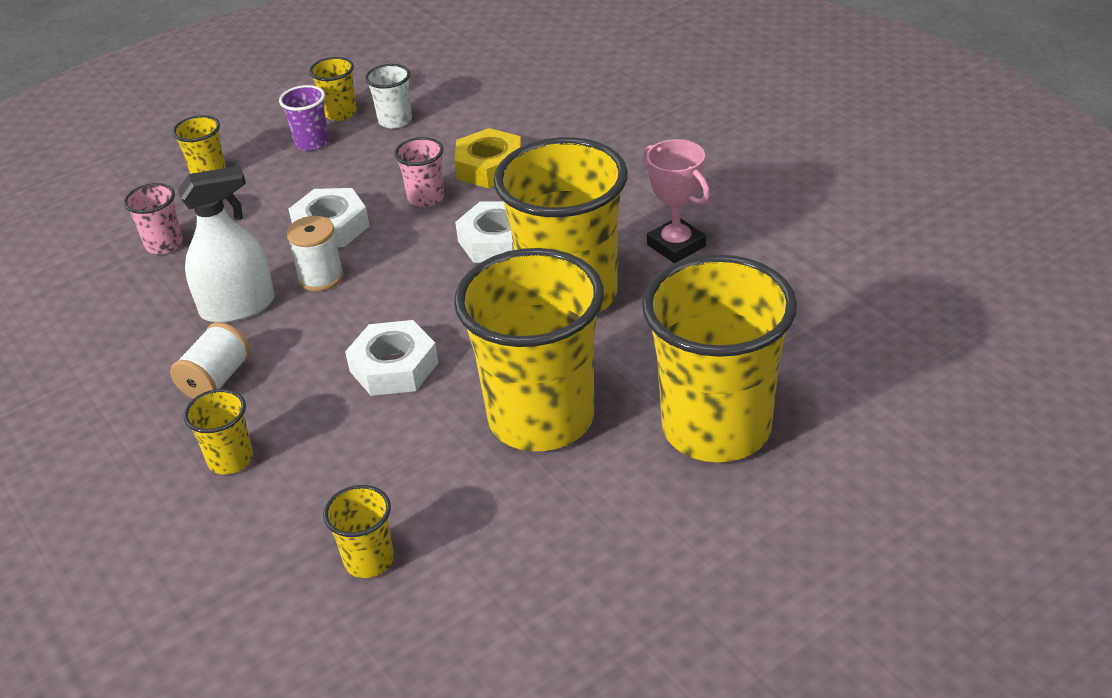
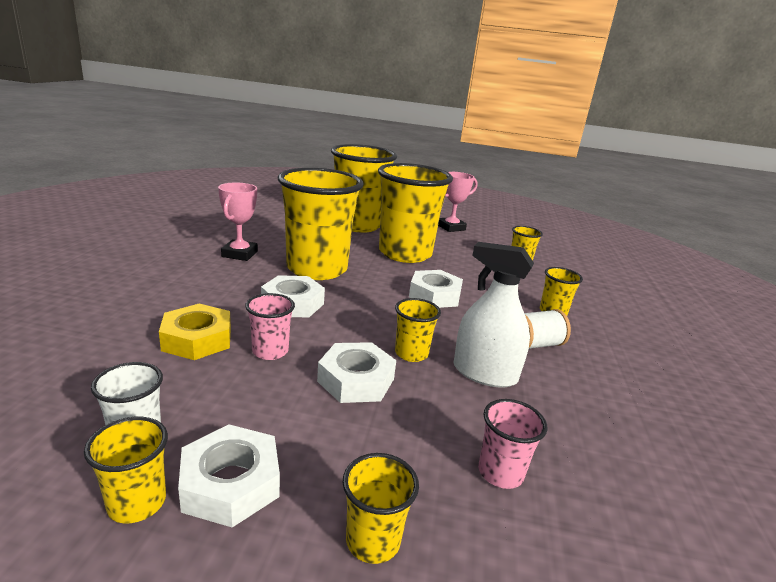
camera: 140 degrees left, 15 degrees down
purple cup [279,85,329,151] -> white nut [178,424,280,528]
white spool [286,216,344,292] -> yellow cup [395,298,441,362]
none -> pink trophy [438,172,478,232]

